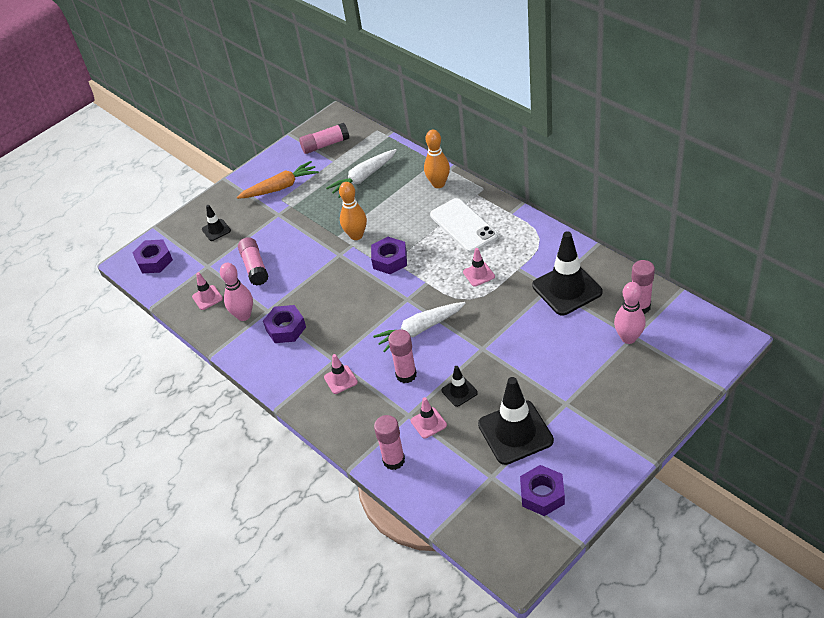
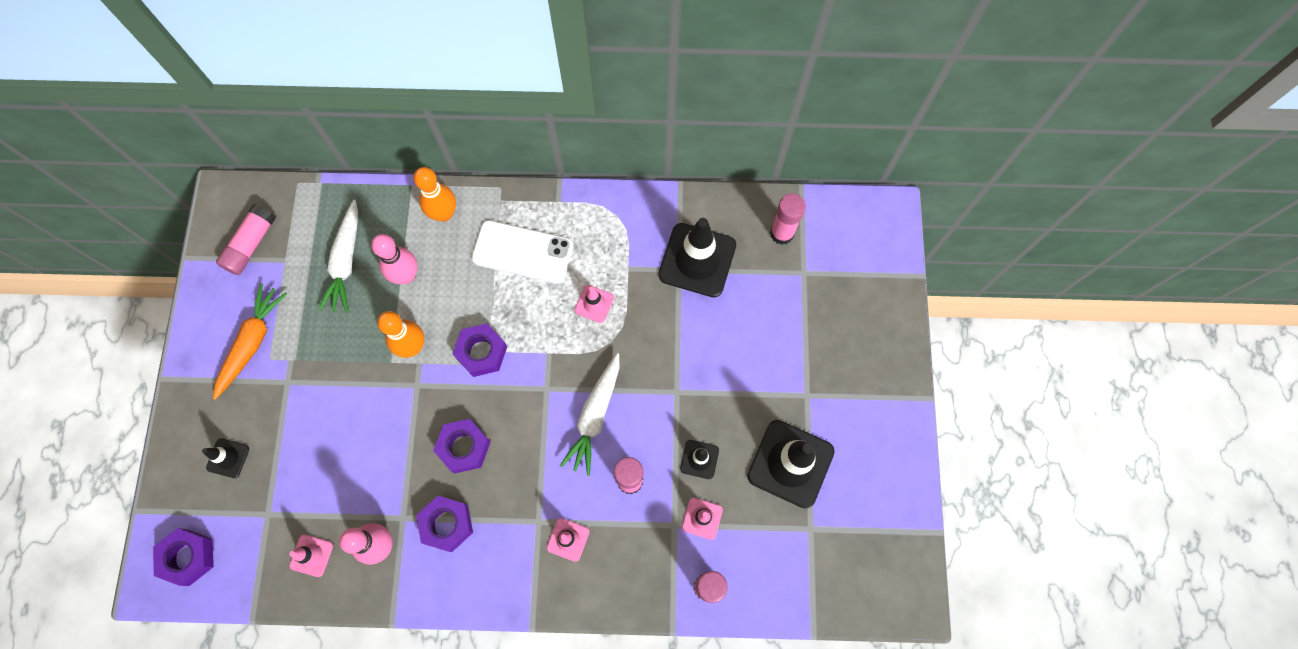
camera: 50 degrees left, 25 degrees up
pink glue stick [238,237,269,286] -> none
purple nut [520,465,565,516] -> purple nut moved to [433,419,490,473]
pink bowling pin [614,282,646,344] -> pink bowling pin moved to [371,234,418,284]

